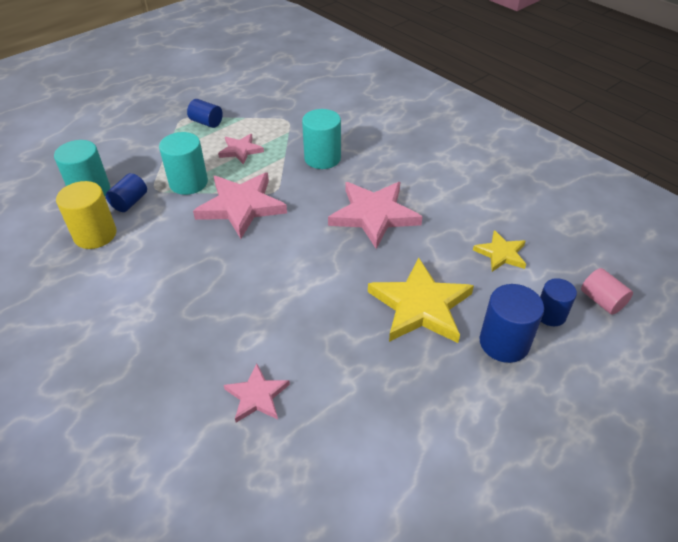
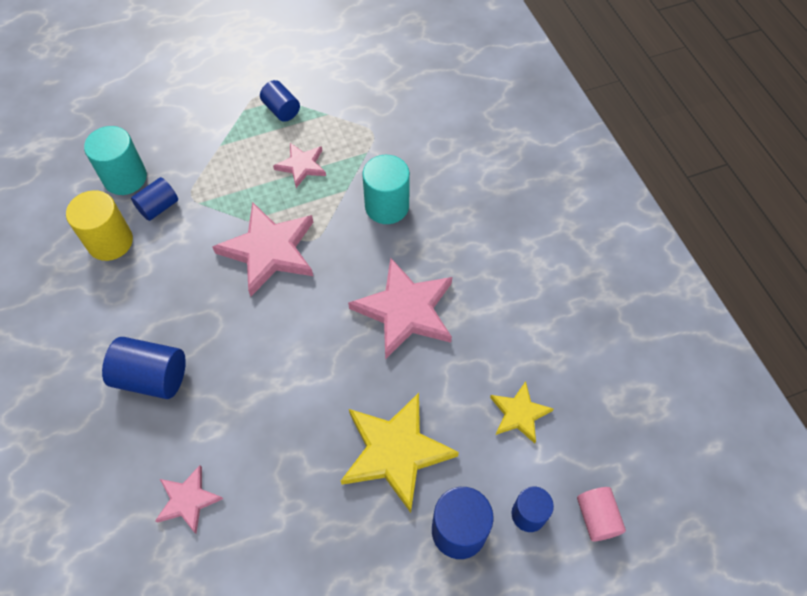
camera: 20 degrees right, 15 degrees up
turquoise cylinder [159,132,208,195] -> none
none -> blue cylinder [102,337,186,399]

